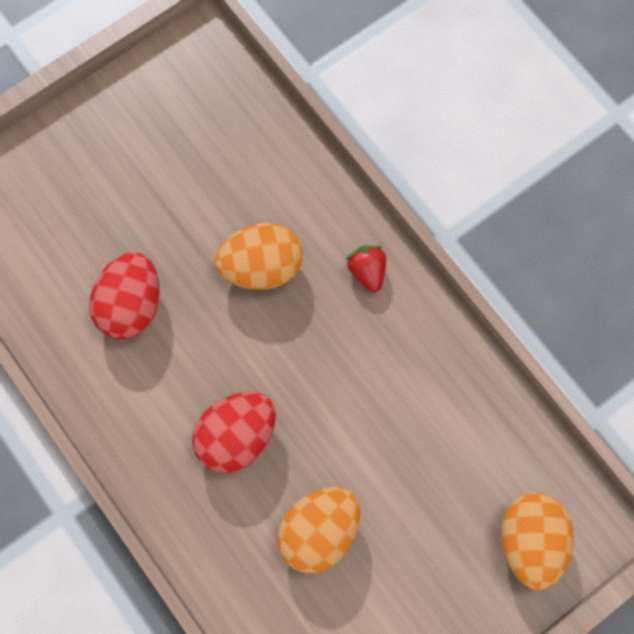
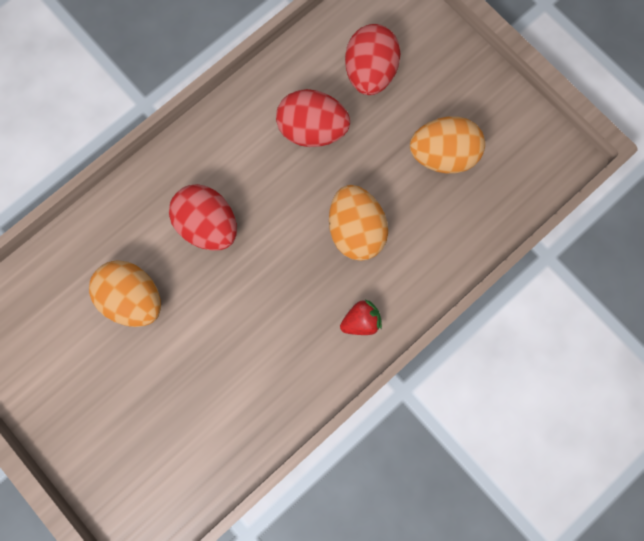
camera: 85 degrees right, 5 degrees up
orange egg [501,493,574,590] -> orange egg moved to [410,116,485,174]
none -> red egg [345,24,400,95]

